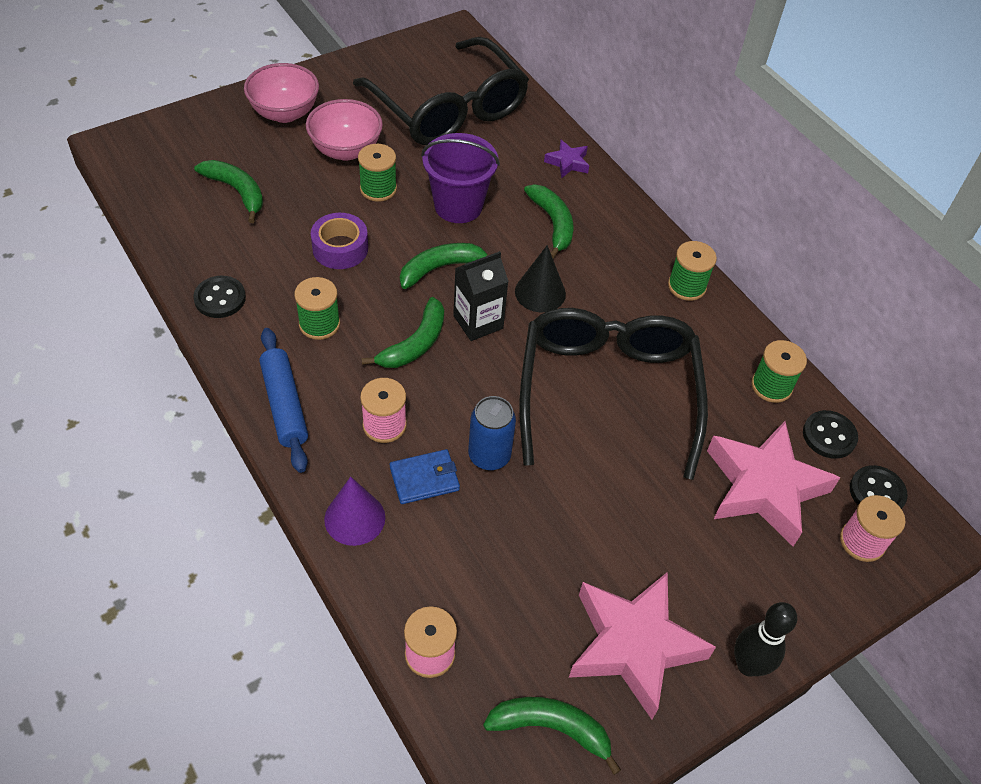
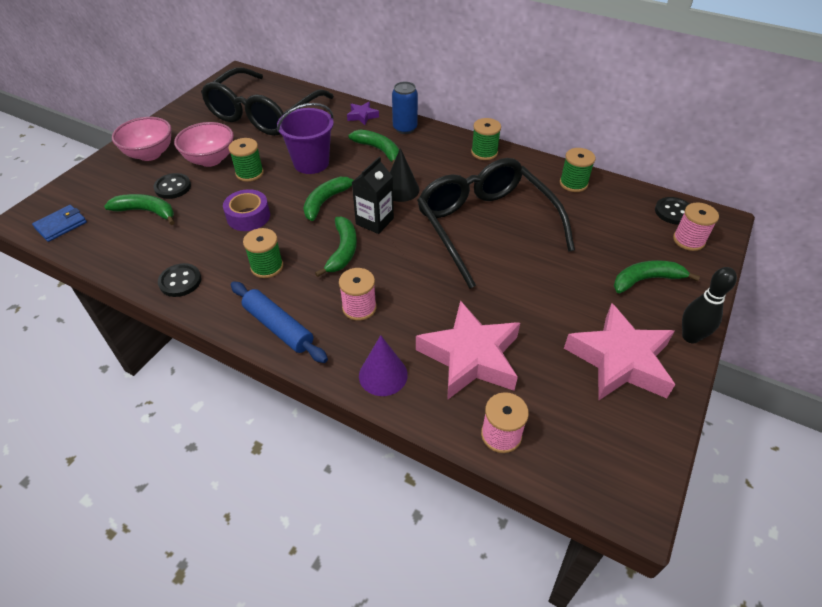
camera: 25 degrees left, 5 degrees down
black glasses [353,37,529,145] -> black glasses turned 90 degrees clockwise [201,67,334,136]
blue wallet [390,449,460,504] -> blue wallet moved to [32,205,87,242]
blue can [468,396,516,471] -> blue can moved to [392,82,418,134]
green banana [483,697,621,775] -> green banana moved to [614,260,700,293]
pink star [707,421,840,547] -> pink star moved to [416,300,520,400]
black button [803,410,858,459] -> black button moved to [153,173,191,199]

